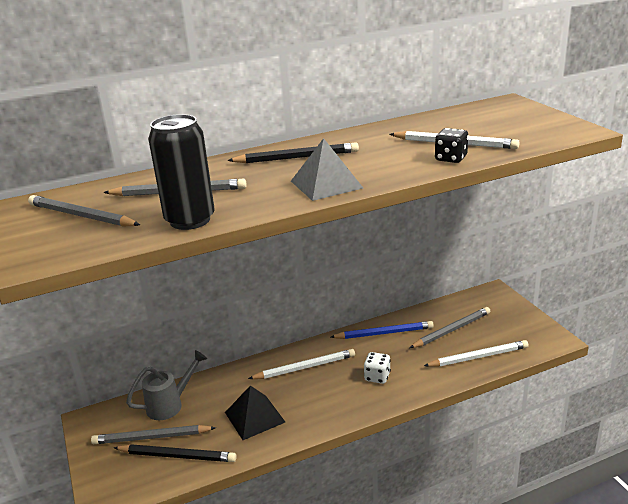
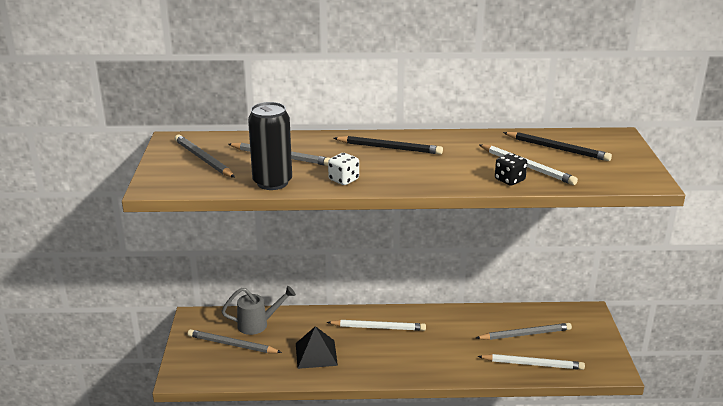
camera: 20 degrees right, 0 degrees up
black pencil [114,444,237,462] -> black pencil moved to [503,132,612,161]
grey pyramid [291,138,363,201] -> none
blue pencil [331,321,434,339] -> none
white dice [364,352,391,384] -> white dice moved to [328,153,359,185]

